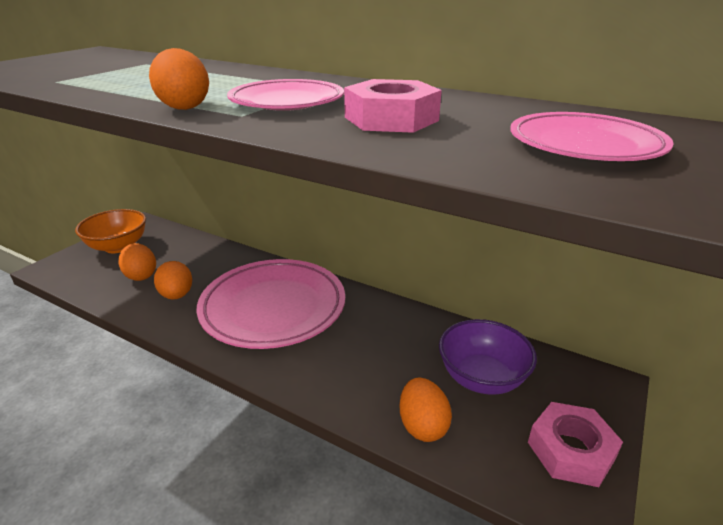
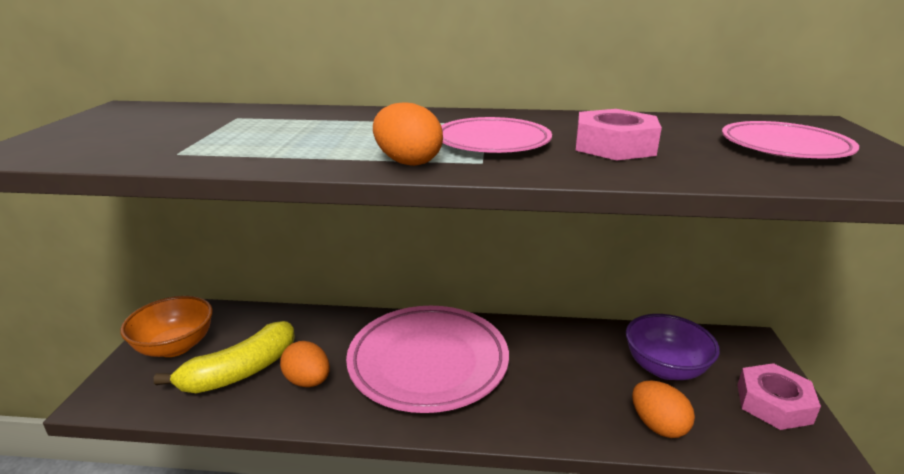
camera: 25 degrees left, 5 degrees down
orange egg [118,243,156,281] -> yellow banana [154,321,295,393]

